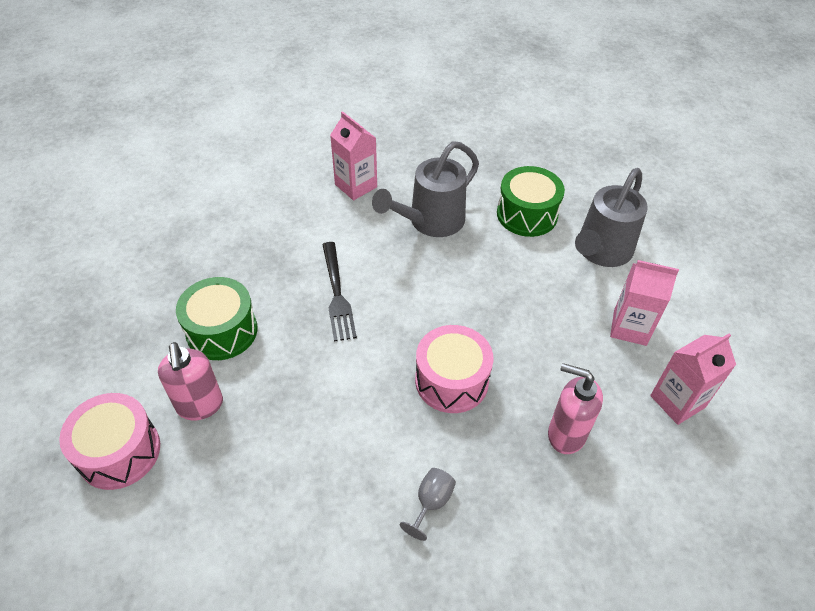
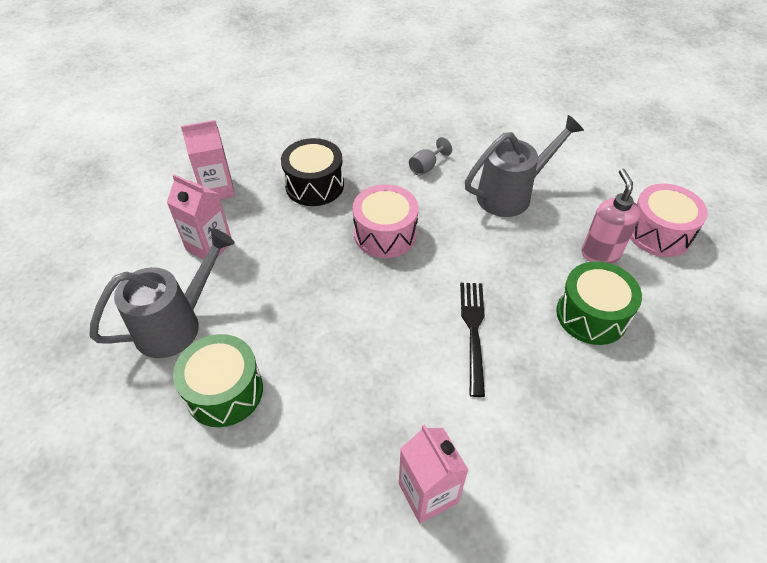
camera: 165 degrees left, 0 degrees up
grey watering can [372,141,479,237] -> grey watering can moved to [465,115,584,217]
pink soap dispenser [548,363,603,454] -> black drum [281,138,344,206]

